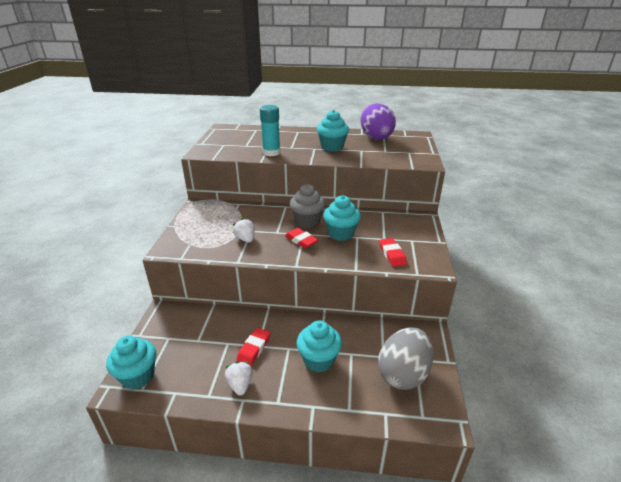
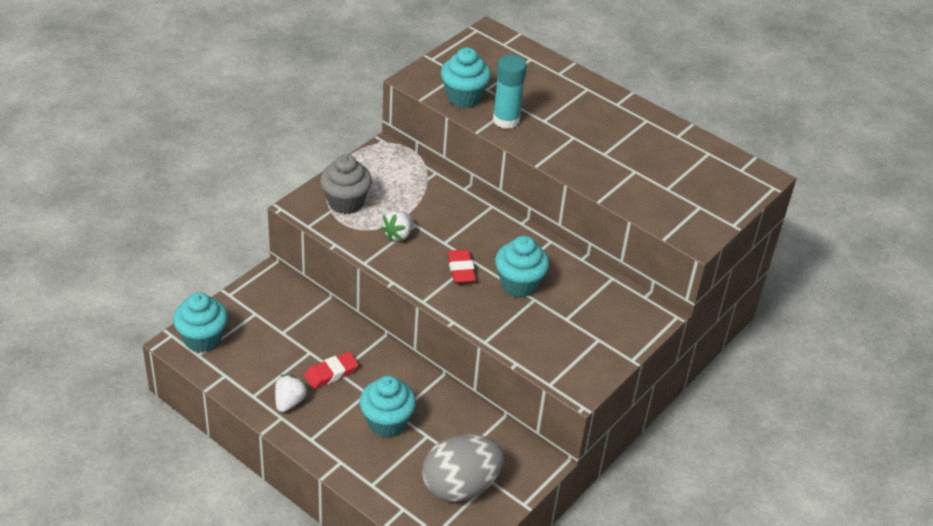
camera: 30 degrees right, 10 degrees up
white strawberry [233,218,255,243] -> white strawberry turned 150 degrees counterclockwise [380,211,413,242]
grey cupcake [290,184,325,228] -> grey cupcake moved to [320,154,372,214]
turquoise cupcake [317,110,349,152] -> turquoise cupcake moved to [441,47,491,108]
purple egg [360,103,396,140] -> none
red eraser [379,238,407,267] -> none

